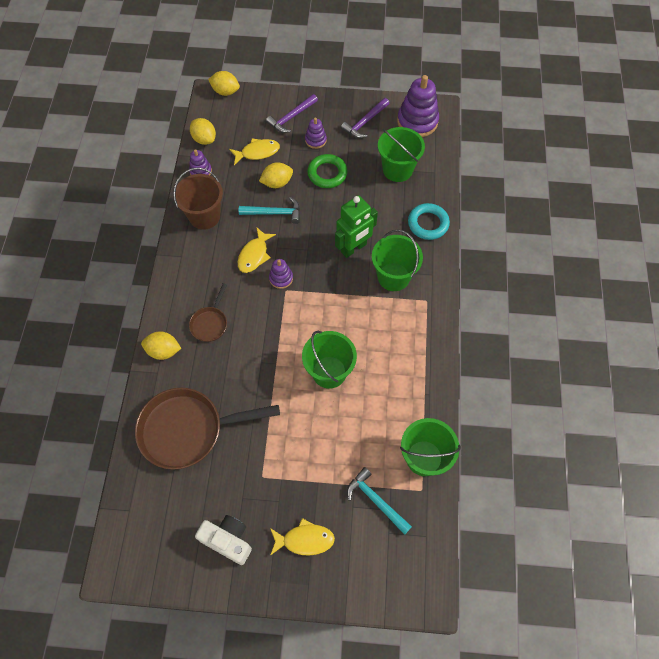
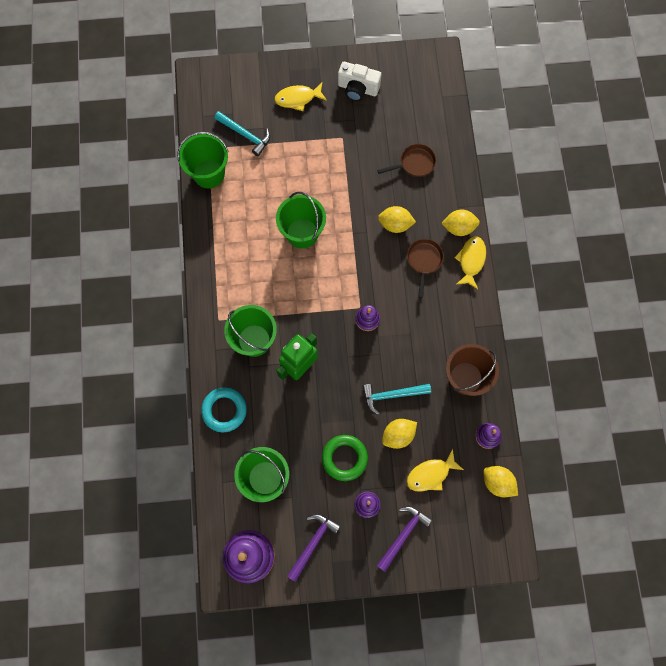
camera: 170 degrees right, 10 degrees up
brown pan [135,388,280,470] -> brown pan [377,144,436,177], size x0.49
yellow lemon [208,71,240,96] -> yellow lemon moved to [378,206,416,233]
yellow fish [238,228,276,273] -> yellow fish moved to [454,237,486,289]

